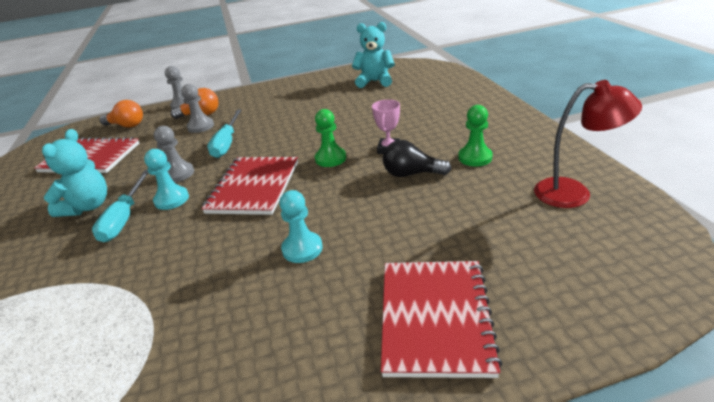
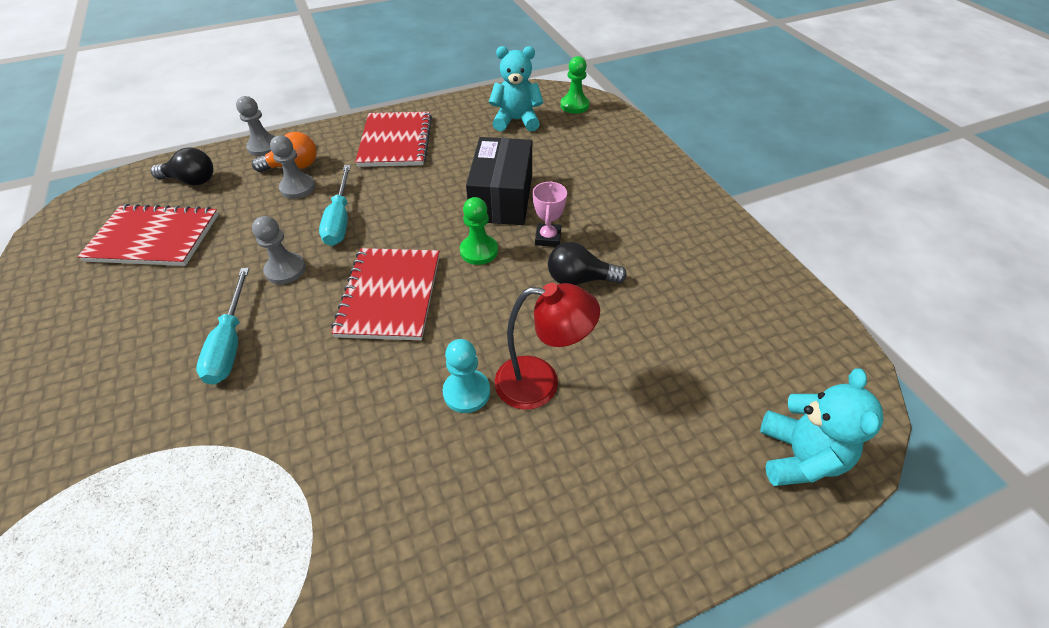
camera: 10 degrees left, 15 degrees up
turquoise teddy bear [42,129,107,217] -> turquoise teddy bear moved to [760,368,883,486]
orange light bulb [99,100,143,128] -> black light bulb [151,148,214,186]
turquoise pawn [144,149,189,210] -> none
red notebook [381,261,502,378] -> red notebook moved to [355,112,432,167]
green pawn [458,105,493,167] -> green pawn moved to [560,56,590,114]
red lamp [534,80,642,208] -> red lamp moved to [495,283,600,410]
none -> black box [466,137,532,225]

